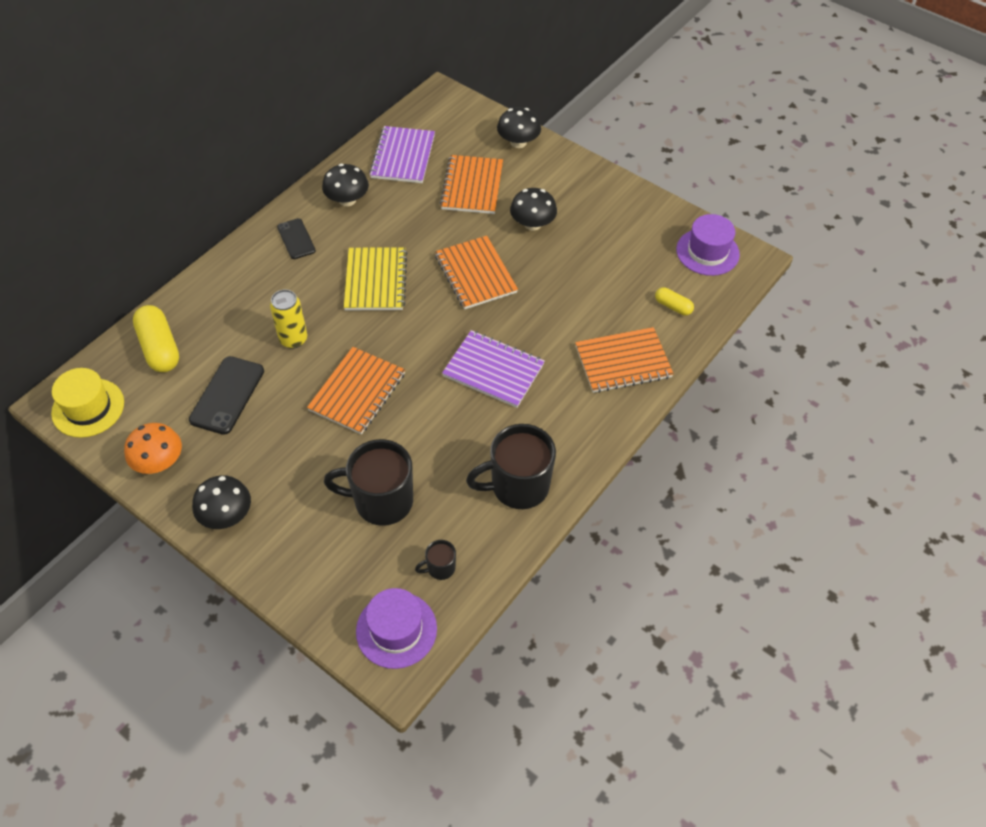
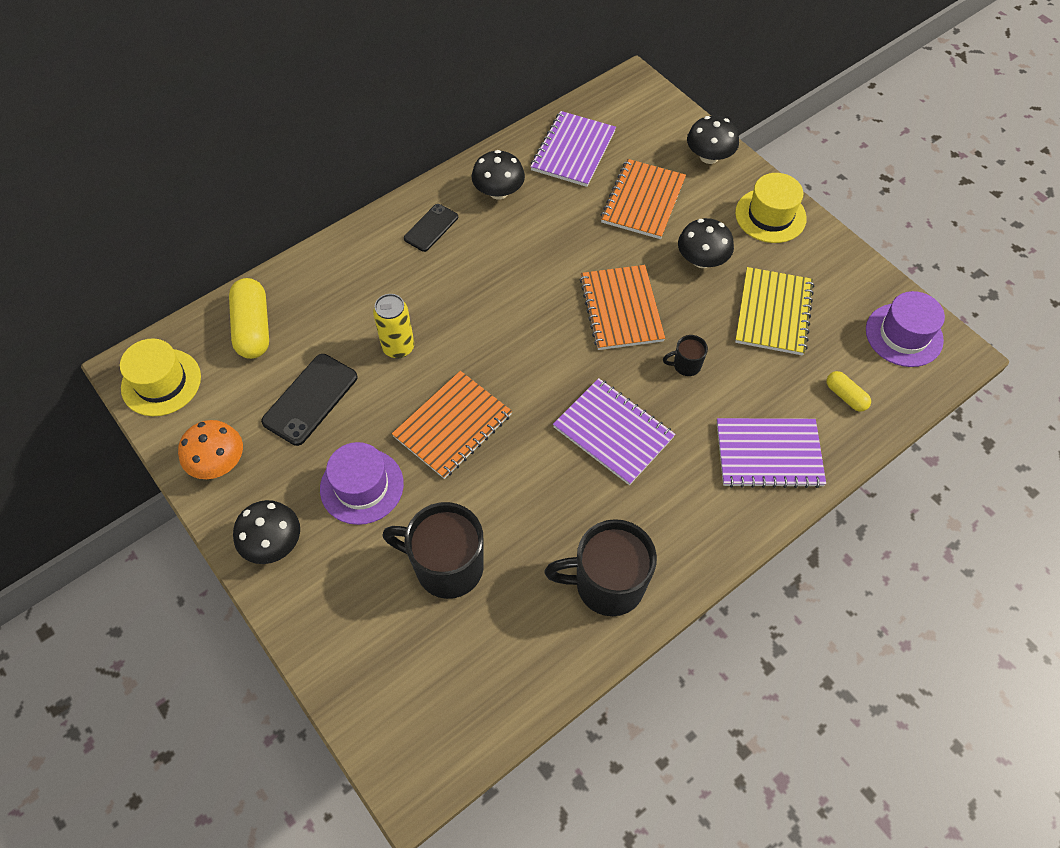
camera: 15 degrees right, 5 degrees up
black phone [277,218,316,259] -> black phone turned 45 degrees clockwise [404,204,458,252]
yellow notebook [344,247,407,310] -> yellow notebook moved to [735,267,814,355]
purple hat [356,588,437,669] -> purple hat moved to [320,442,404,525]
black mug [415,540,456,580] -> black mug moved to [663,335,708,376]
orange notebook [575,327,674,393] -> purple notebook [717,418,826,488]
none -> yellow hat [735,173,807,243]

